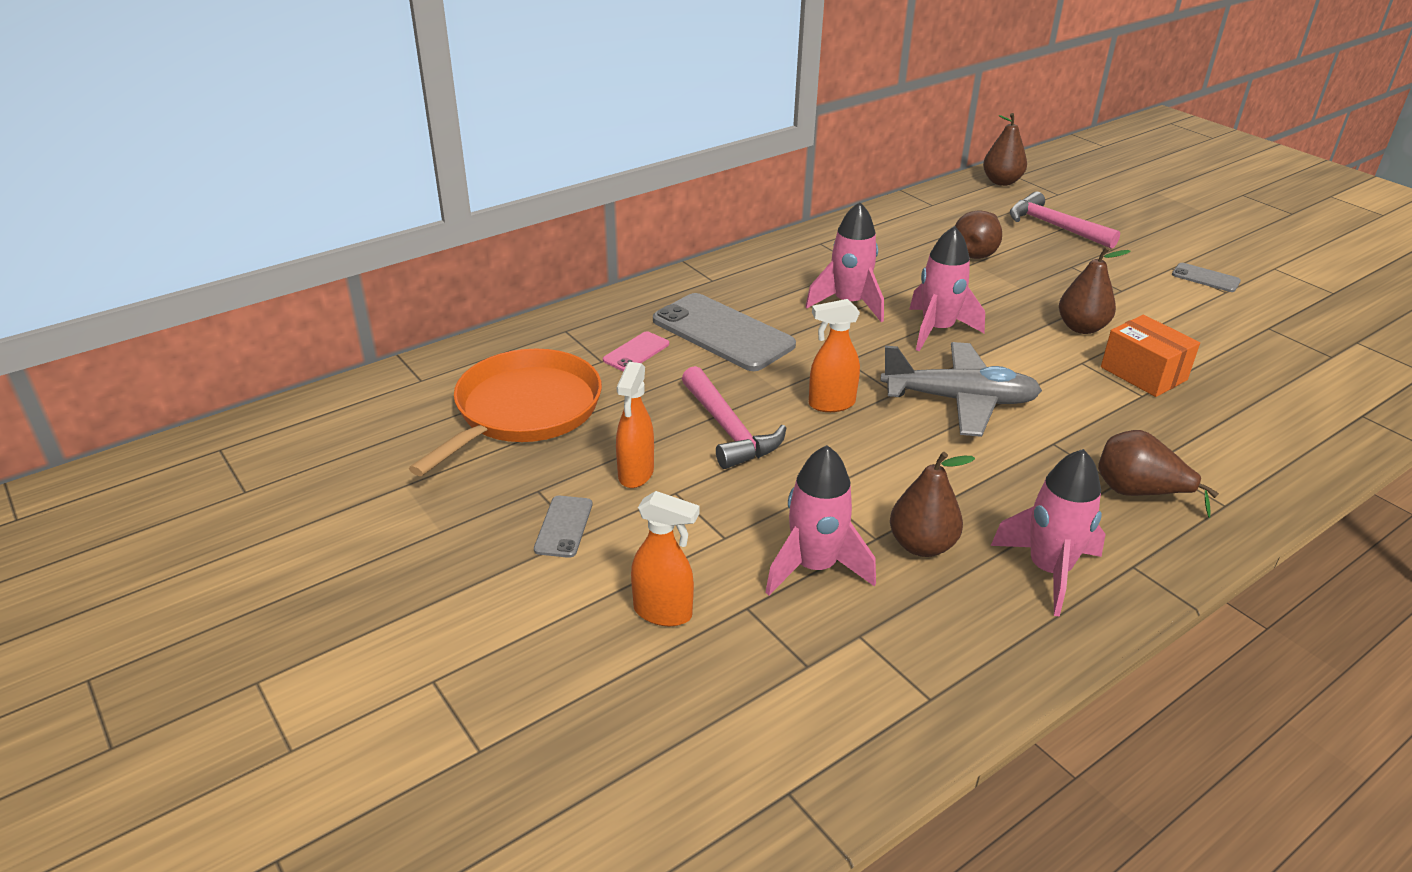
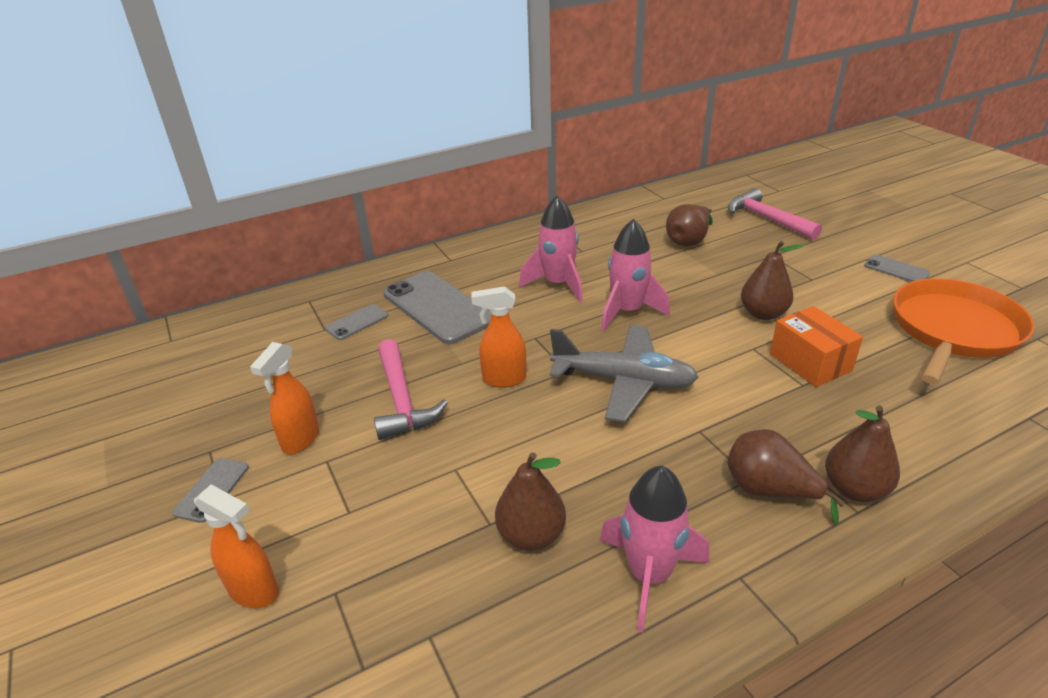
camera: 10 degrees right, 0 degrees up
orange pan [409,349,602,476] -> orange pan moved to [893,278,1034,384]
pink phone [603,331,669,372] -> grey phone [325,304,388,340]
pink rocket [765,445,876,595] -> none
brown pear [983,113,1027,186] -> brown pear moved to [825,405,900,502]

